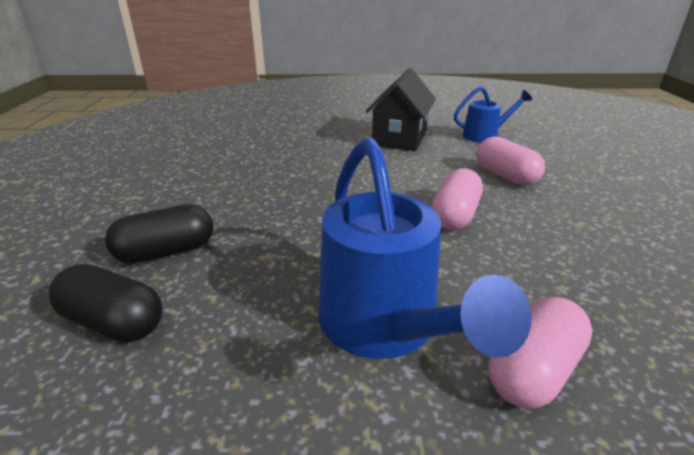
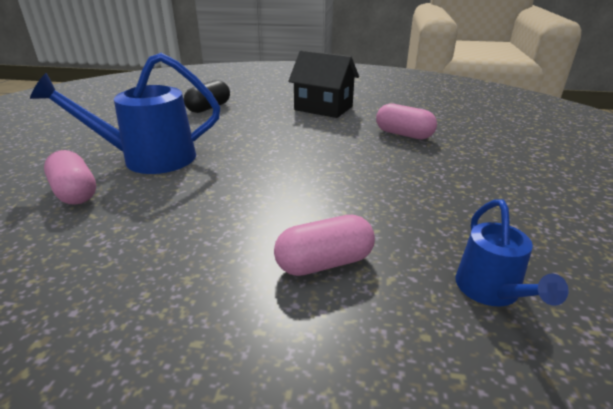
camera: 100 degrees right, 0 degrees up
black capsule [105,204,213,263] -> none
black house [366,68,436,151] -> black house moved to [288,50,359,118]
pink capsule [432,168,483,230] -> pink capsule moved to [376,104,437,140]

